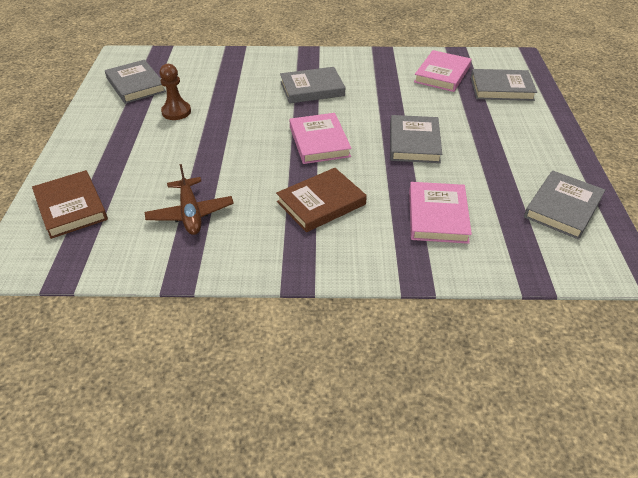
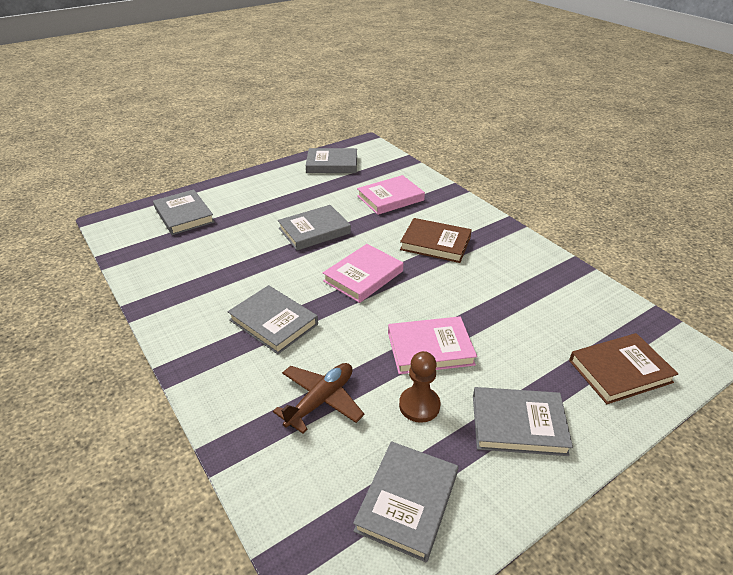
camera: 125 degrees left, 5 degrees down
brown book [32,170,108,239] -> brown book turned 45 degrees clockwise [569,333,678,404]
brown plane [145,164,234,235] -> brown plane moved to [273,363,364,434]
pink book [414,50,471,92] -> pink book moved to [388,316,477,374]
none -> grey book [473,387,573,456]

